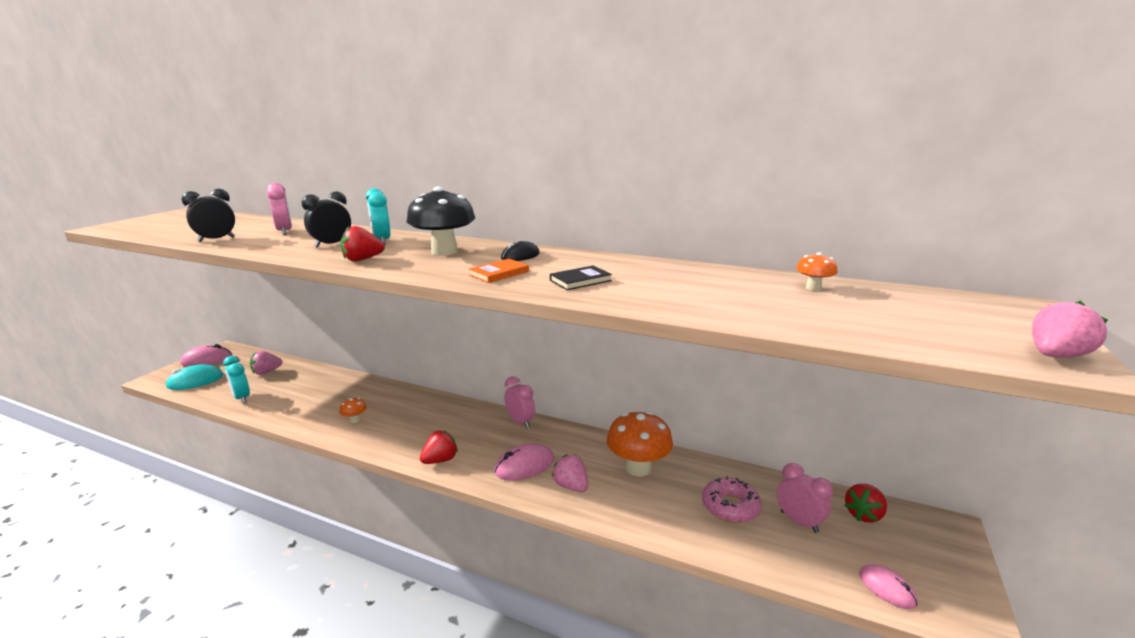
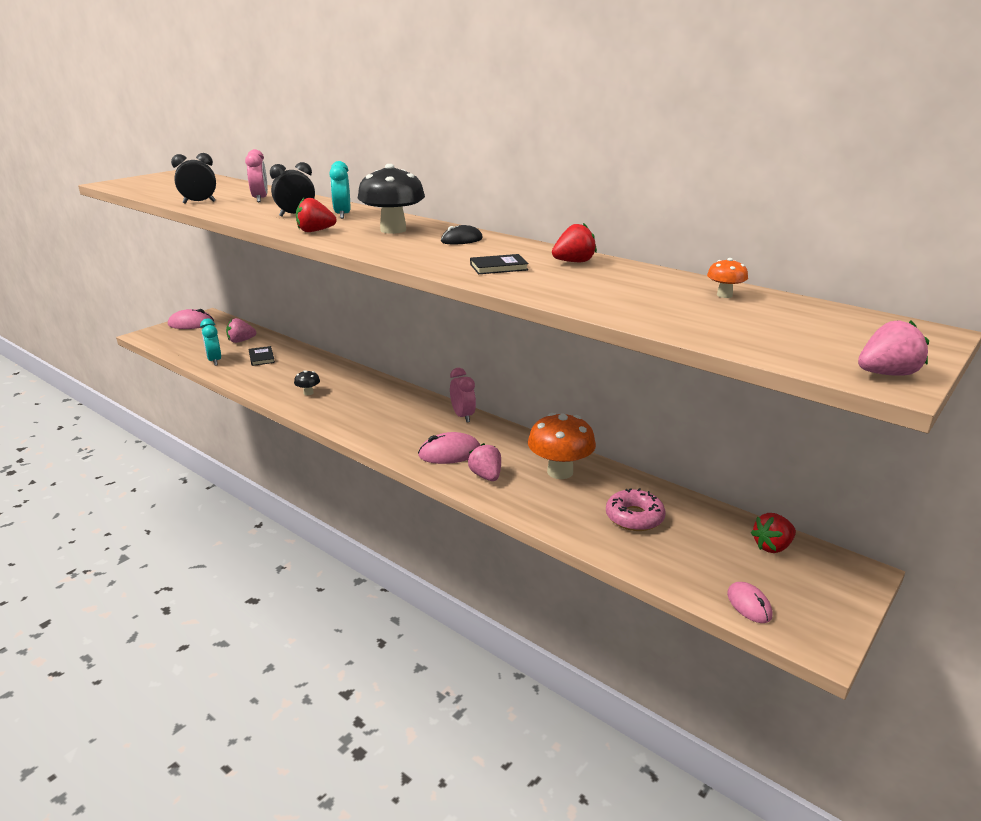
camera: 15 degrees right, 5 degrees up
turquoise mouse [165,364,223,390] -> none
orange mushroom [339,398,367,423] -> black mushroom [294,370,320,395]
red strawberry [420,430,458,464] -> red strawberry moved to [552,223,597,262]
orange book [469,258,529,283] -> none
pink clock [777,463,833,533] -> none
none -> black book [249,346,275,366]

